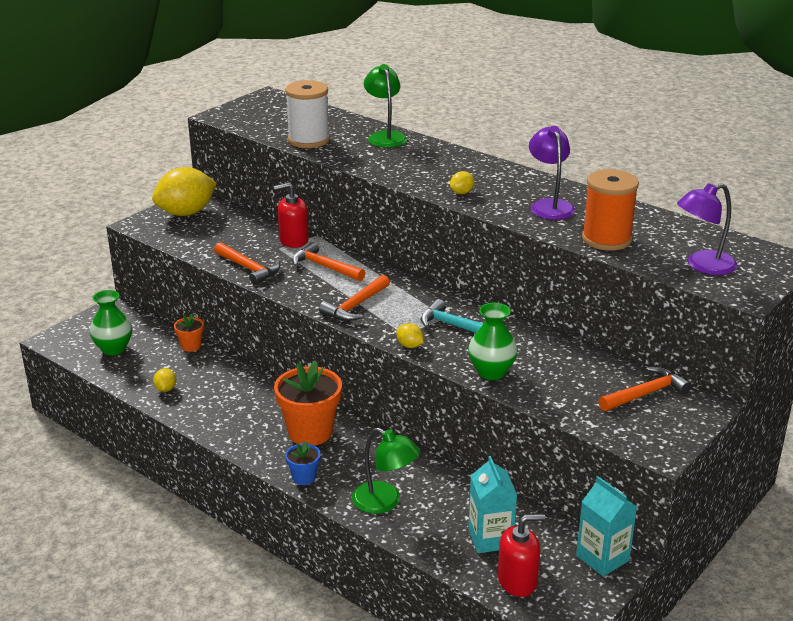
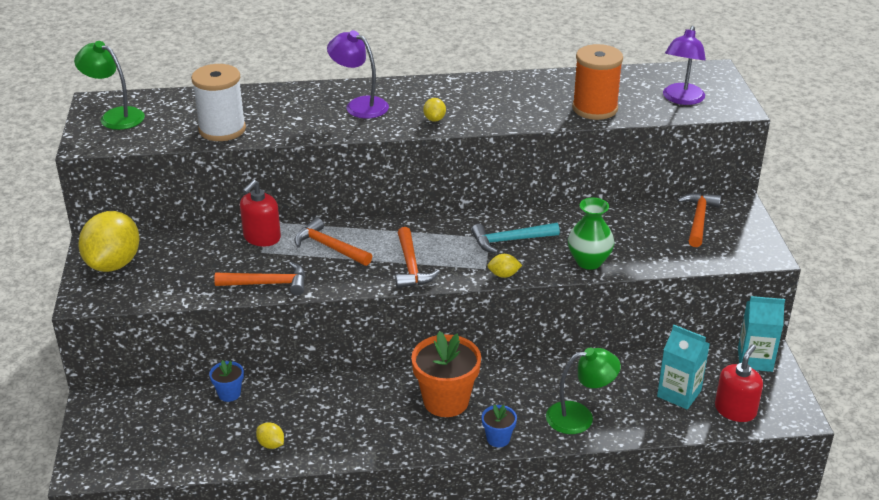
camera: 45 degrees left, 5 degrees up
green vase [90,290,132,355] -> none
orange flower pot [174,314,204,352] -> blue flower pot [209,360,244,402]
orange hammer [292,242,365,281] -> orange hammer turned 45 degrees clockwise [294,218,372,266]
green lamp [364,64,407,148] -> green lamp moved to [74,41,145,130]
purple lamp [529,126,575,220] -> purple lamp moved to [327,30,389,119]

